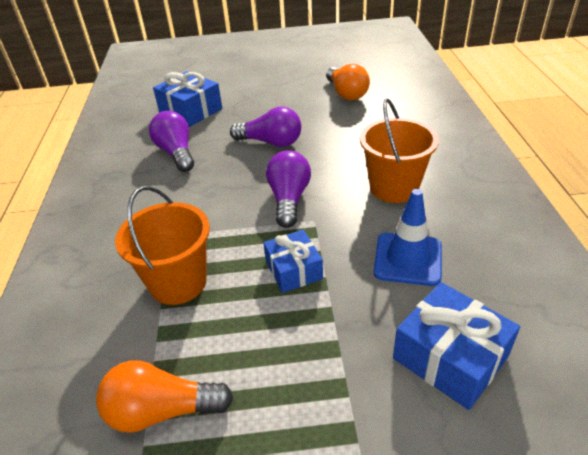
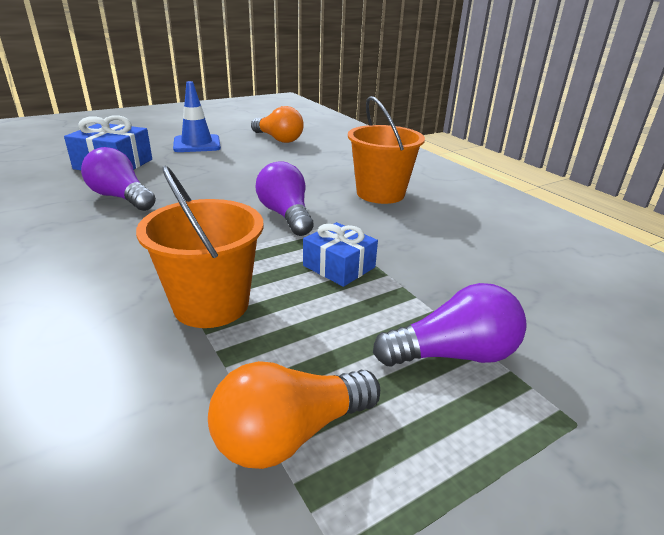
camera: 30 degrees left, 10 degrees down
purple light bulb [230,107,301,147] -> purple light bulb moved to [373,283,527,367]
blue traffic cone [374,189,442,286] -> blue traffic cone moved to [173,81,221,152]
blue gift [393,282,520,410] -> none

